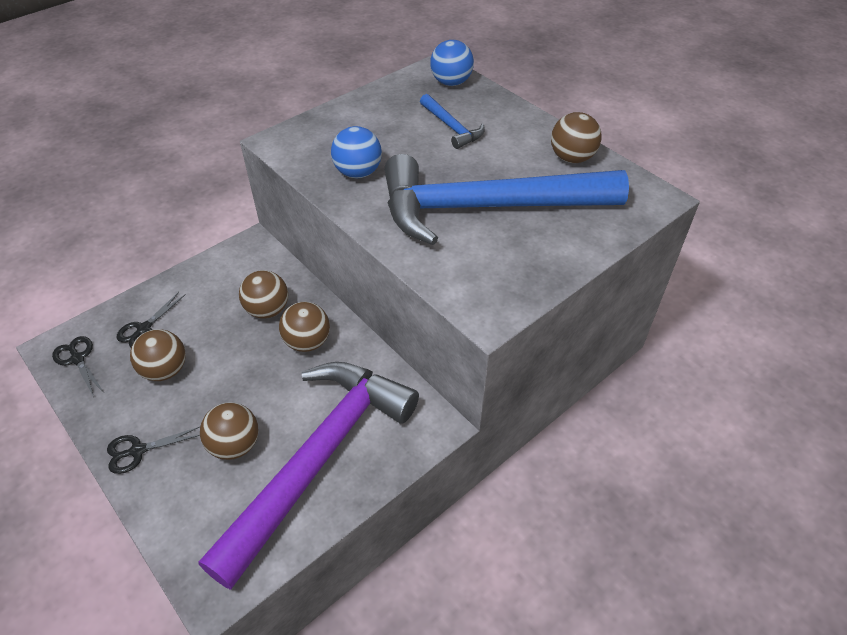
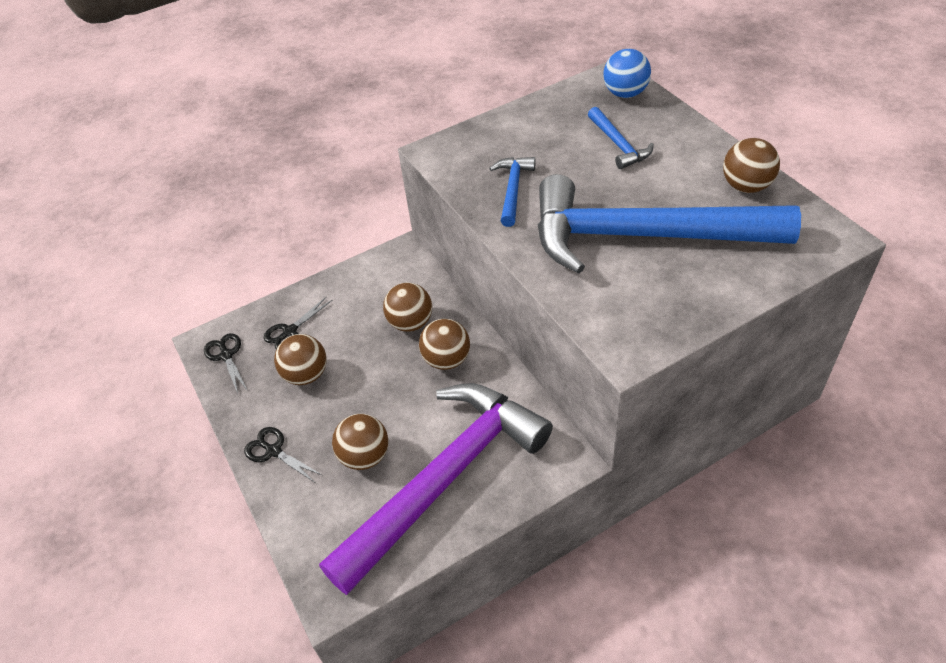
camera: 15 degrees right, 0 degrees up
black scissors [107,427,200,474] -> black scissors turned 45 degrees clockwise [244,427,322,482]
blue ball [331,126,382,178] -> blue hammer [489,157,536,227]

